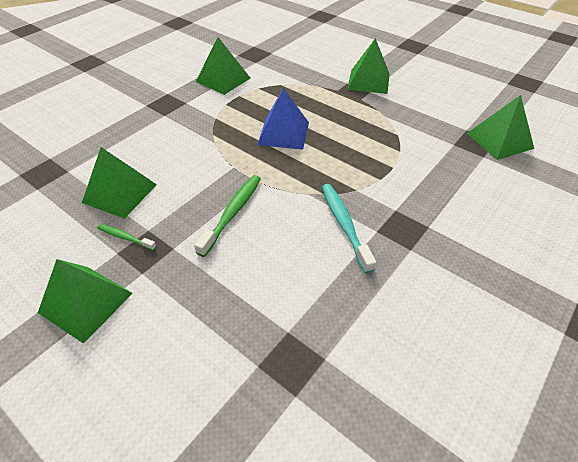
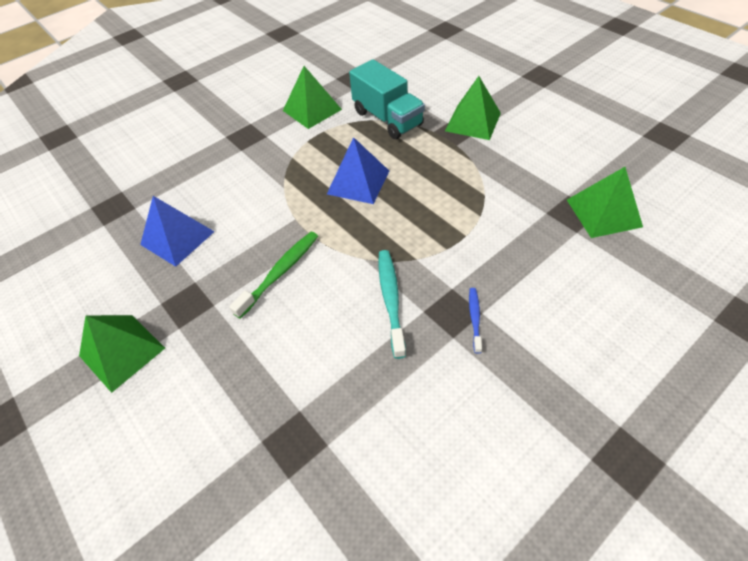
camera: 15 degrees right, 5 degrees up
green pyramid [82,147,157,219] -> blue pyramid [140,196,215,267]
green toothbrush [98,224,157,251] -> none
none -> turquoise truck [349,59,425,139]
none -> blue toothbrush [469,288,482,353]

